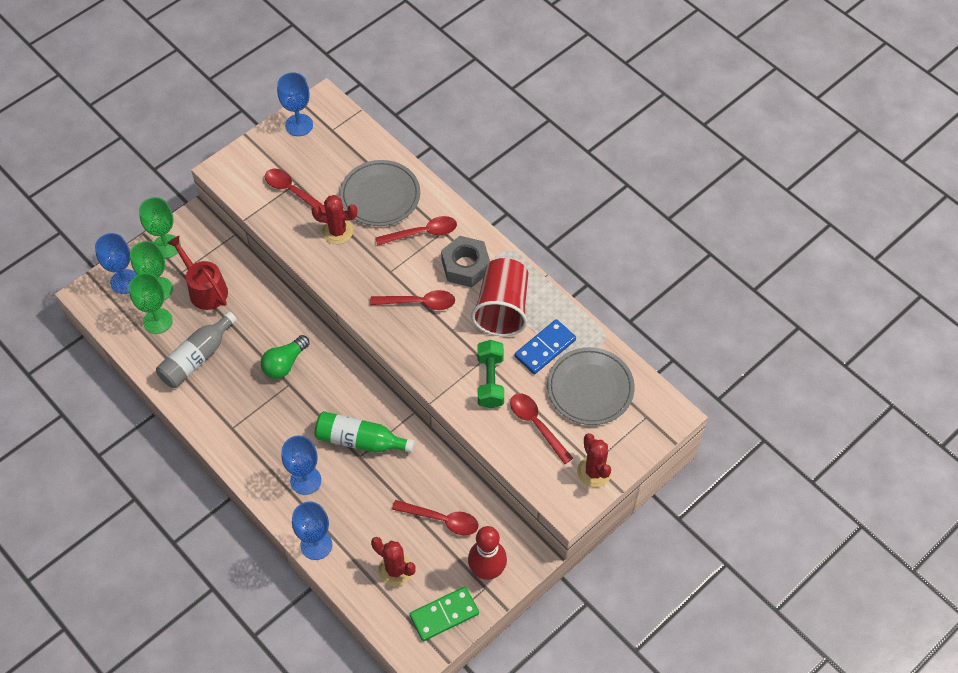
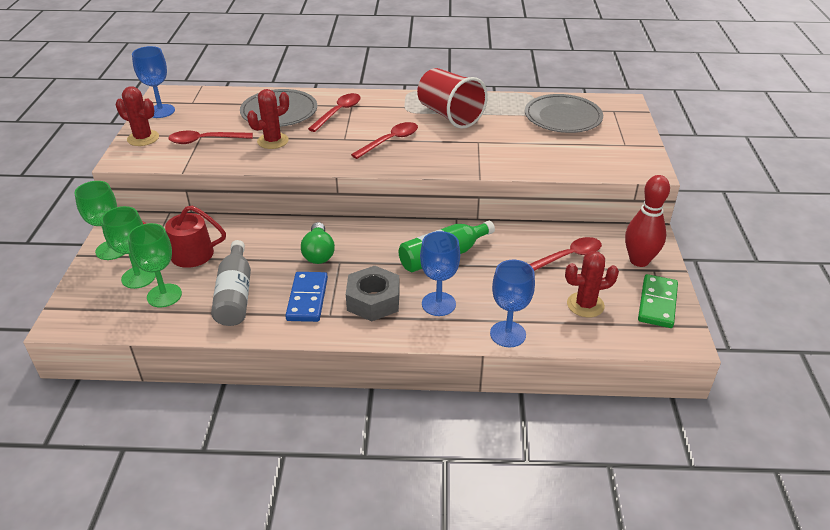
camera: 45 degrees left, 20 degrees down
blue goblet [95,233,137,294] -> none
grey nut [441,236,490,287] -> grey nut moved to [346,266,400,321]
green dumbbell [478,340,504,408] -> none
red spoon [510,393,573,464] -> none
blue domino [515,319,576,374] -> blue domino moved to [285,272,328,322]
red cactus [577,433,612,487] -> red cactus moved to [116,86,159,146]

